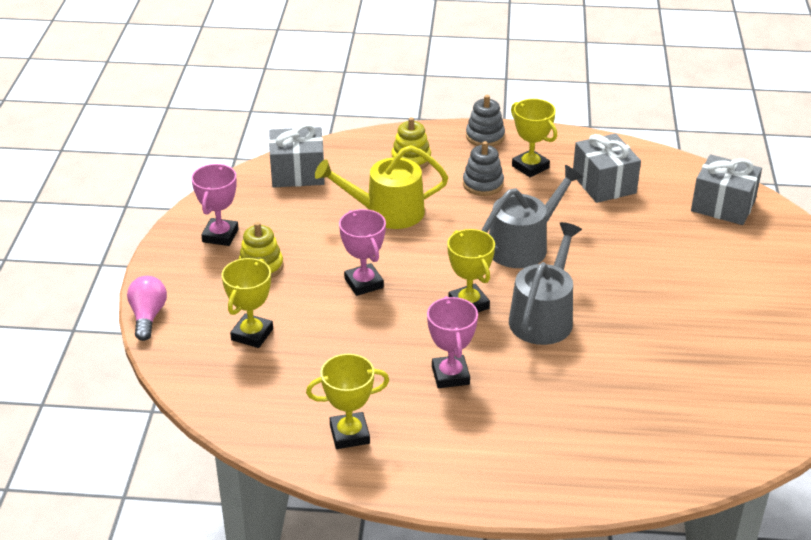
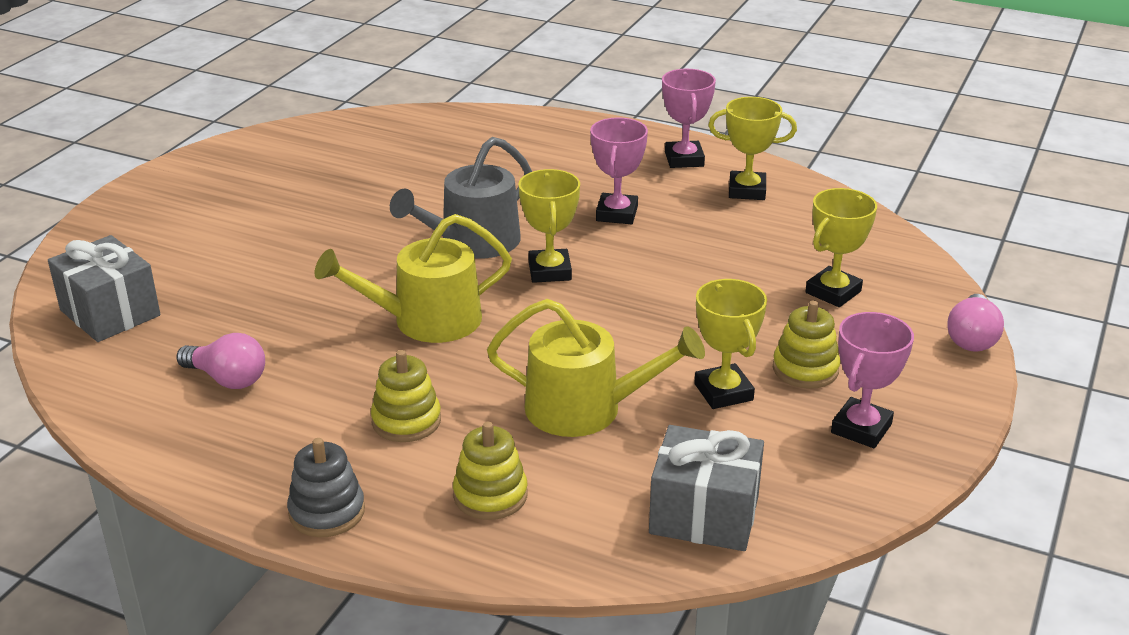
camera: 160 degrees left, 5 degrees down
pink trophy [339,209,386,296] -> pink trophy moved to [662,69,716,168]
grey stacking toy [463,141,504,196] -> yellow stacking toy [371,350,441,442]
grey watering can [481,165,583,268] -> yellow watering can [315,214,512,343]
yellow trophy [511,99,557,177] -> yellow trophy moved to [694,279,767,409]
grey gift [573,133,641,203] -> pink light bulb [176,333,265,389]

